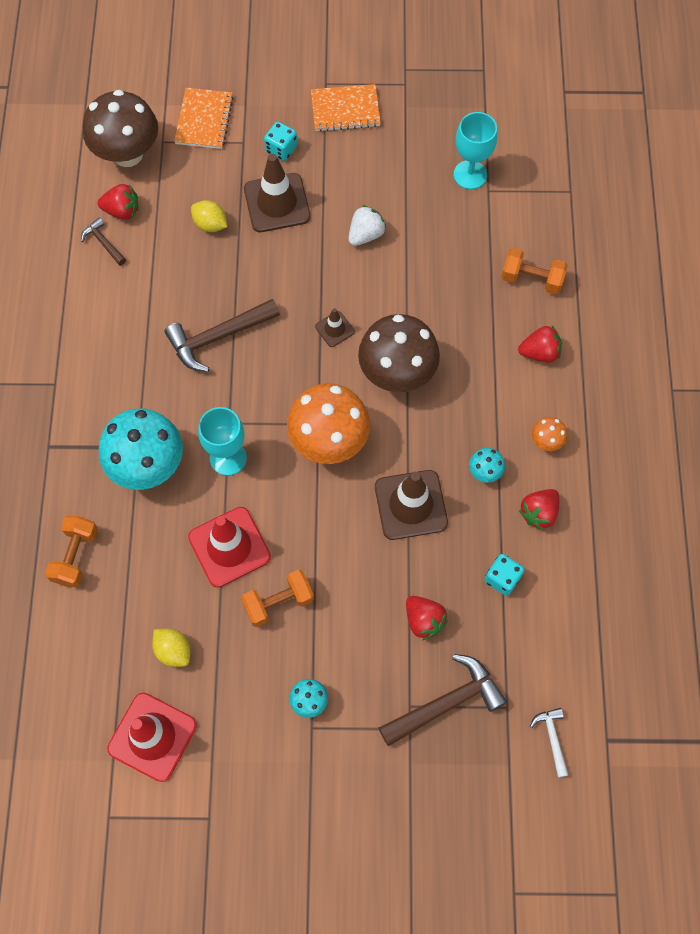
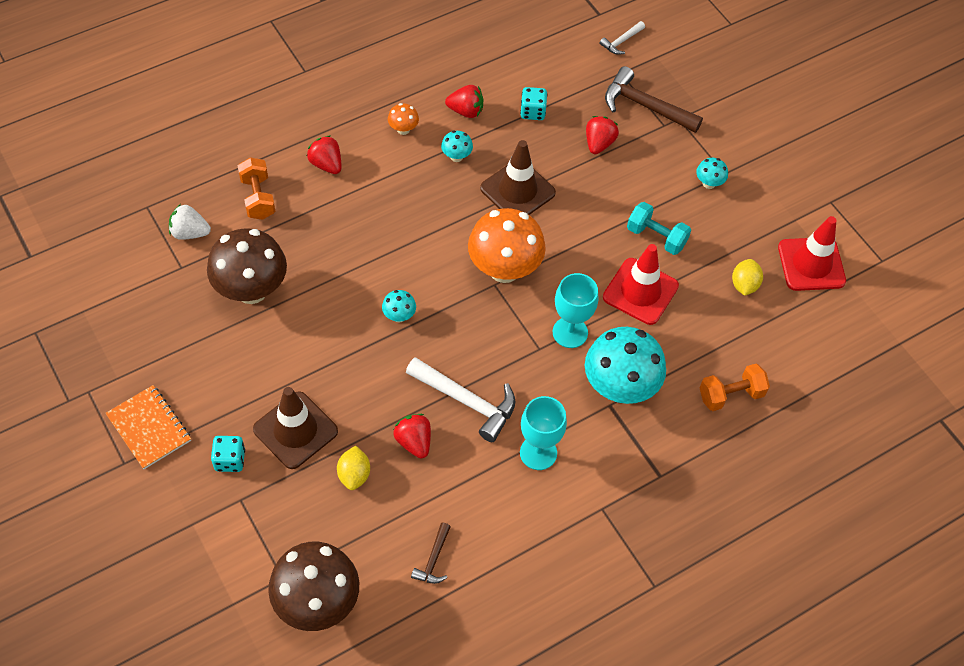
camera: 125 degrees left, 10 degrees down
red strawberry [98,184,138,220] -> red strawberry moved to [393,414,431,459]
brown hammer [164,299,280,372] -> white hammer [406,357,516,442]
orange notebook [174,88,234,149] -> none
orange dumbbell [241,570,314,627] -> turquoise dumbbell [627,202,691,255]
brown traffic cone [315,308,355,347] -> turquoise mushroom [382,290,416,323]
white strawberry [348,205,386,246] -> white strawberry moved to [169,204,211,240]
brown mushroom [358,314,440,392] -> brown mushroom moved to [207,228,287,304]
turquoise goblet [454,112,497,189] -> turquoise goblet moved to [520,396,567,470]

